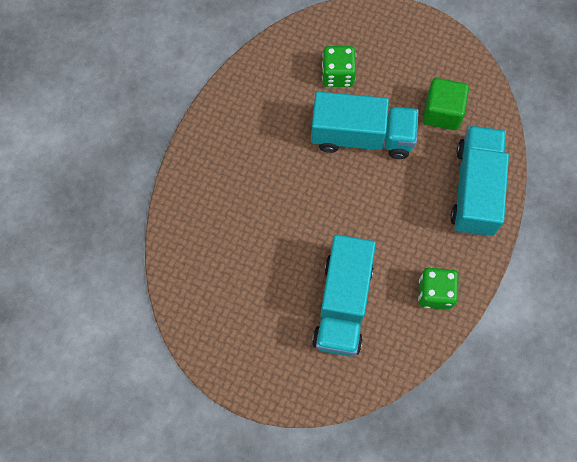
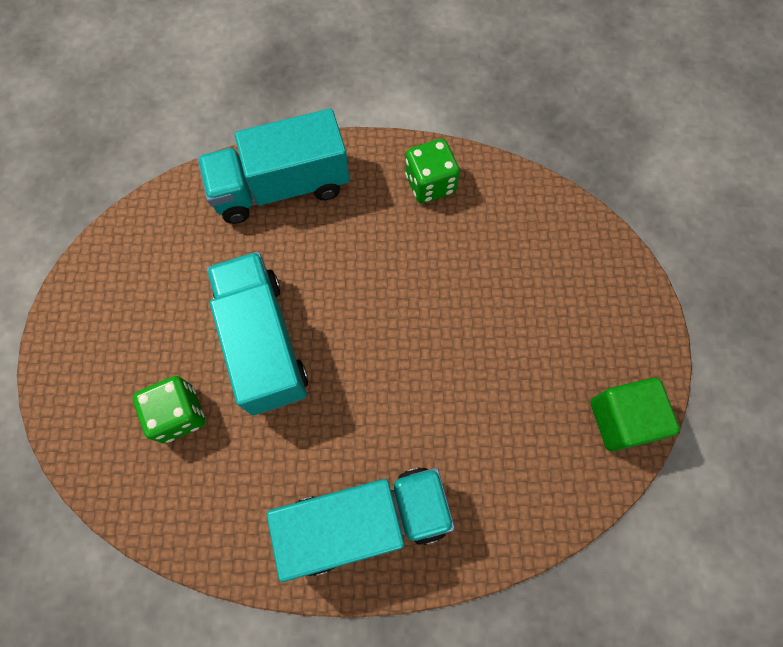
camera: 115 degrees left, 0 degrees up
turquoise truck [312,235,376,356] -> turquoise truck moved to [266,467,455,582]
green cube [423,78,469,130] -> green cube moved to [591,378,680,452]

